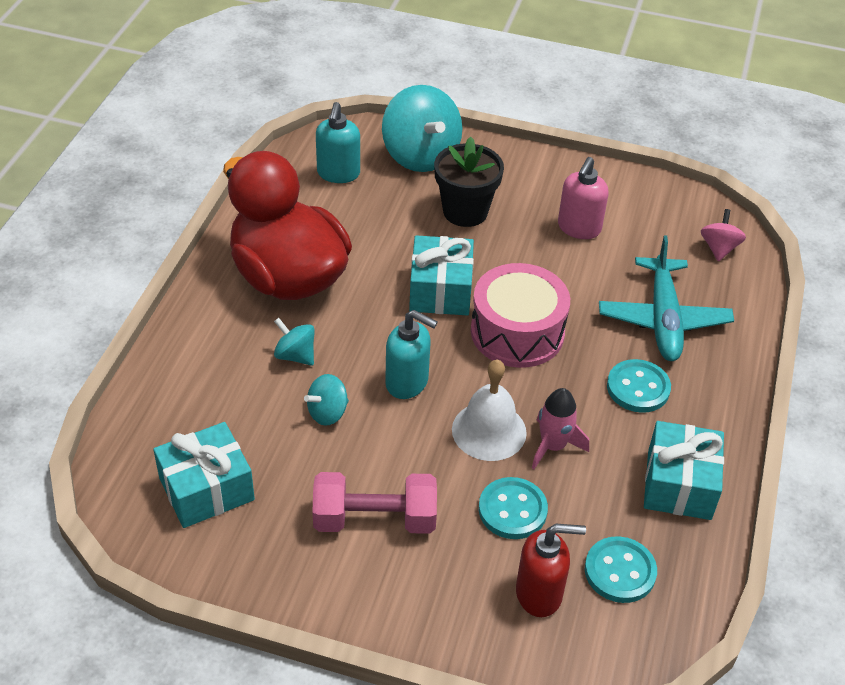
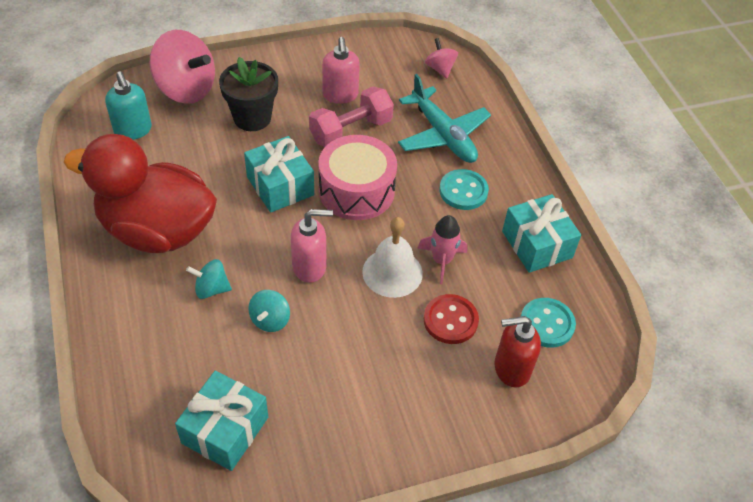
camera: 35 degrees left, 5 degrees up
pink dumbbell [312,472,437,534] -> pink dumbbell moved to [309,87,394,147]
turquoise spinning top [382,85,462,172] -> pink spinning top [150,30,215,104]
turquoise soap dispenser [385,310,438,399] -> pink soap dispenser [291,209,333,283]
turquoise button [479,477,548,539] -> red button [424,294,479,344]
red soap dispenser [516,524,586,617] -> red soap dispenser turned 150 degrees counterclockwise [494,316,541,387]

